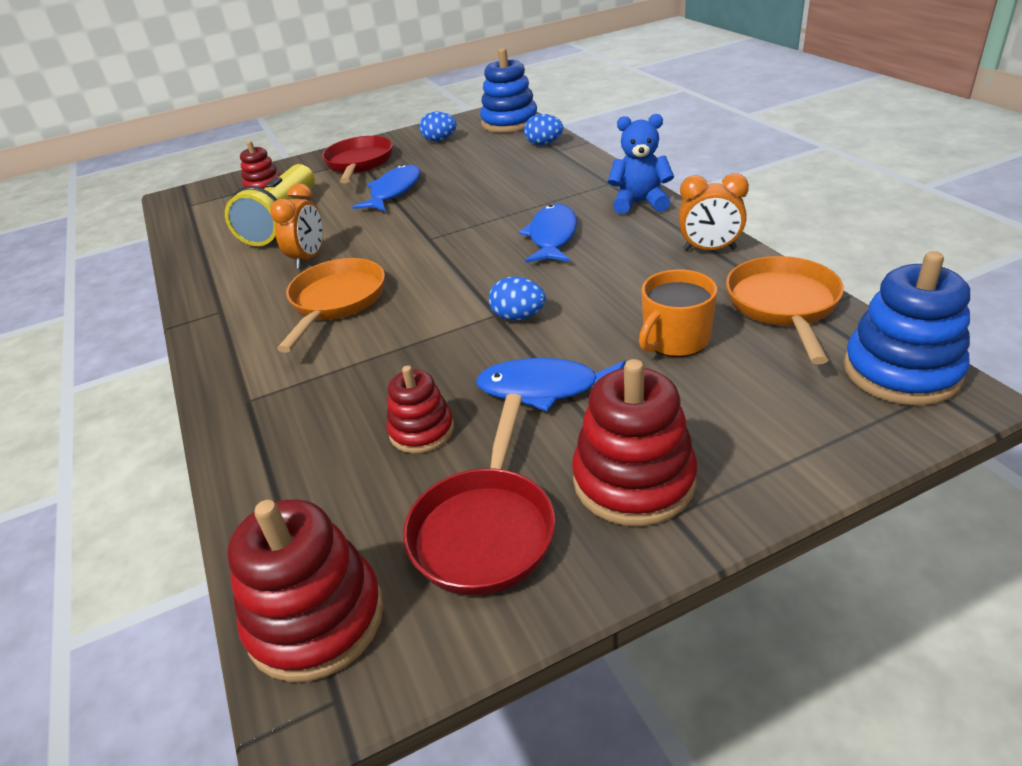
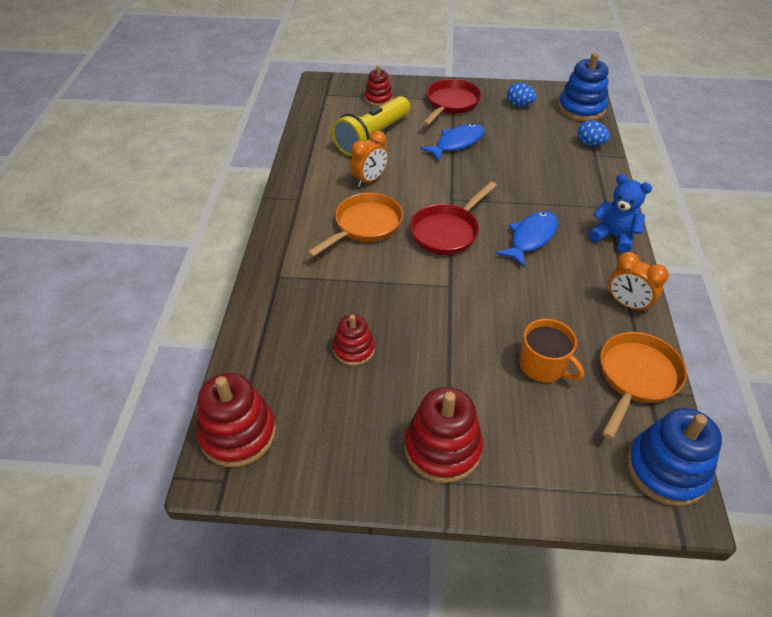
camera: 25 degrees right, 10 degrees up
red pan [403,394,555,596] -> red pan moved to [410,181,497,255]
blue fish [476,358,625,411] -> none
blue egg [489,277,546,320] -> none
orange mug [639,269,717,357] -> orange mug turned 120 degrees counterclockwise [519,319,584,383]

